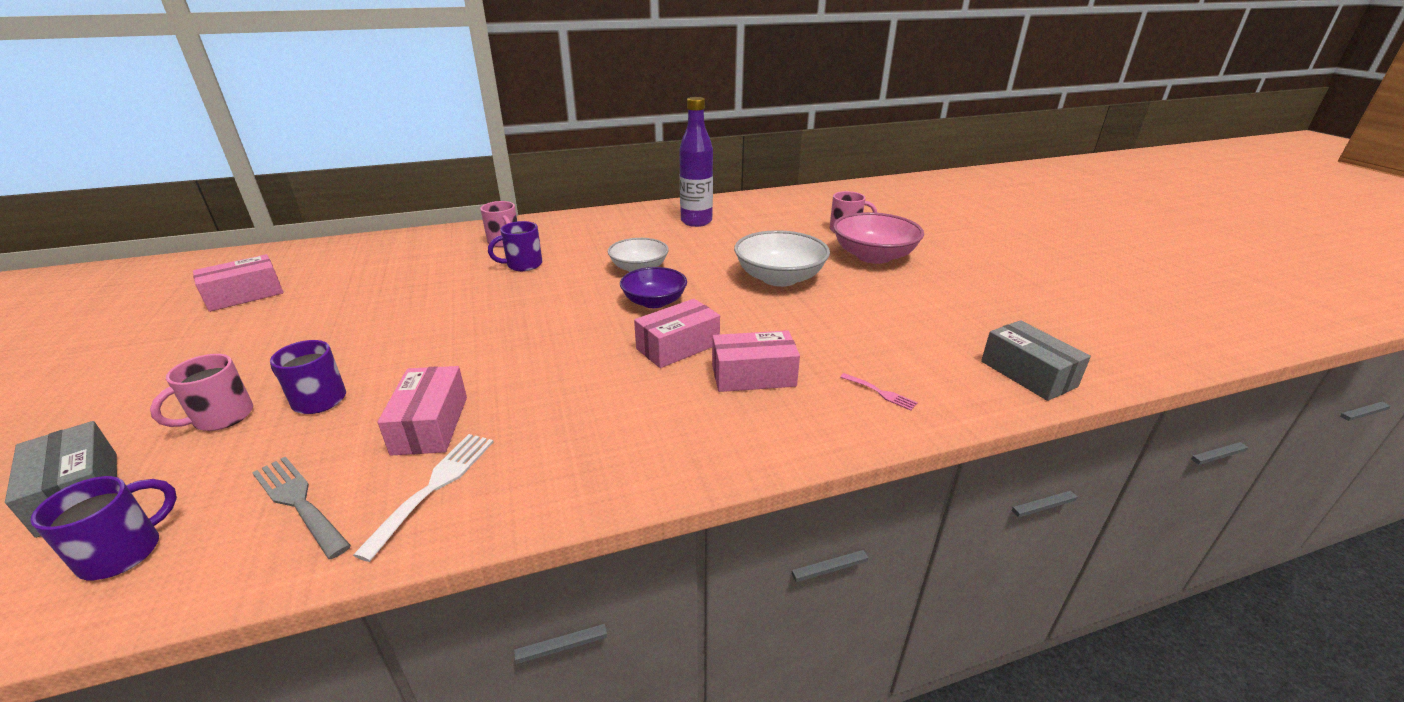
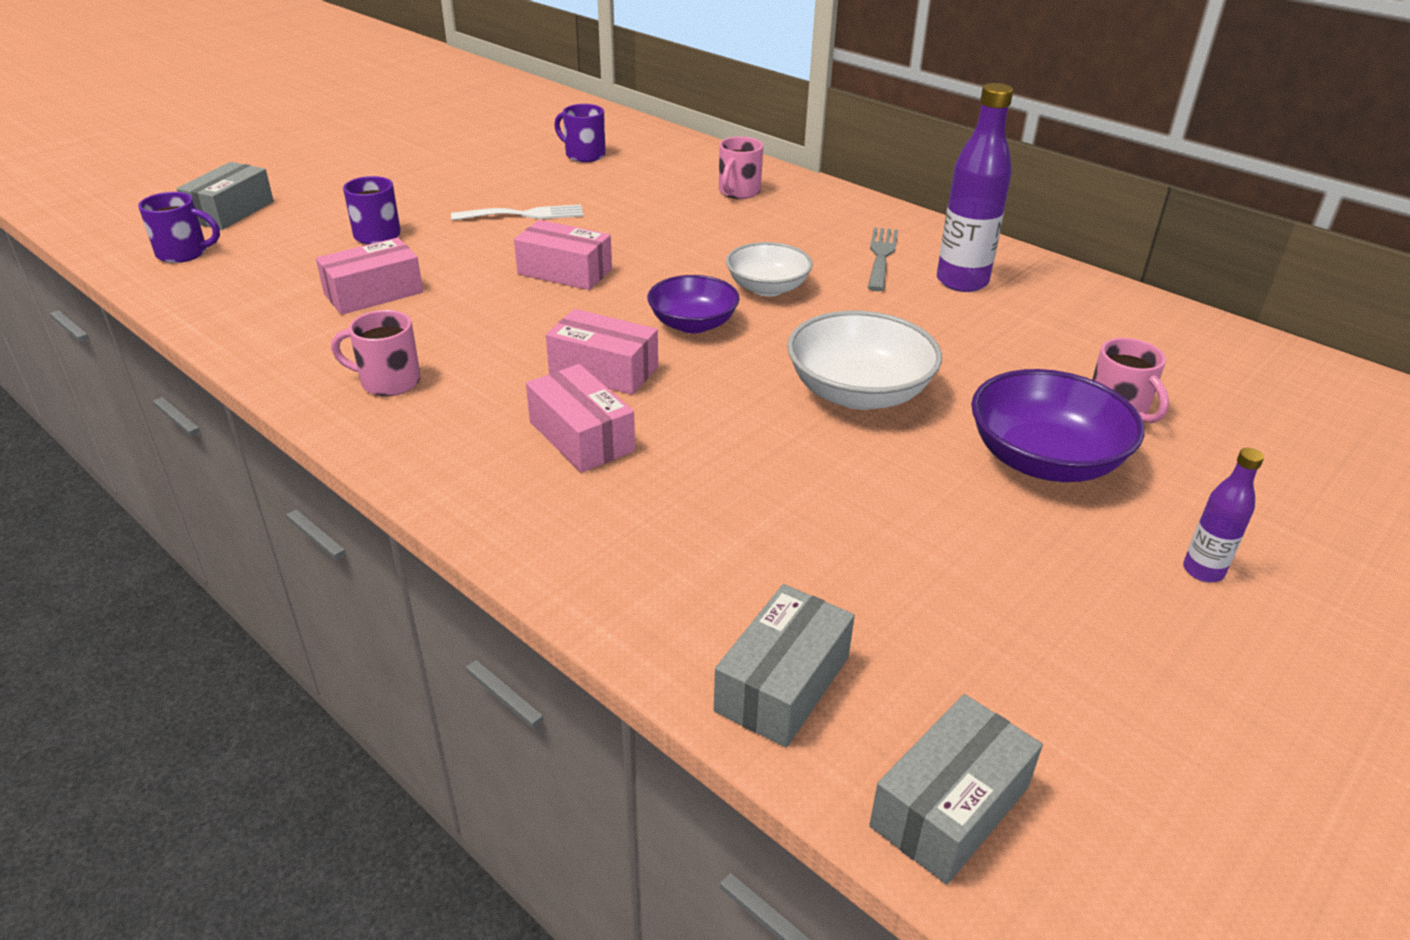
camera: 60 degrees right, 5 degrees up
pink mug [150,354,253,431] -> pink mug moved to [331,310,421,396]
pink box [193,254,283,312] -> pink box moved to [514,220,612,290]
grey fork [252,456,351,559] -> grey fork moved to [868,227,898,291]
white fork [353,434,494,562] -> white fork moved to [451,205,583,221]
purple mug [488,221,542,271] -> purple mug moved to [554,104,606,162]
pink bowl [833,212,924,264] -> purple bowl [971,369,1144,482]
pink fork [840,373,918,411] -> none
none -> grey box [869,694,1043,884]
none -> purple bottle [1183,448,1264,582]

